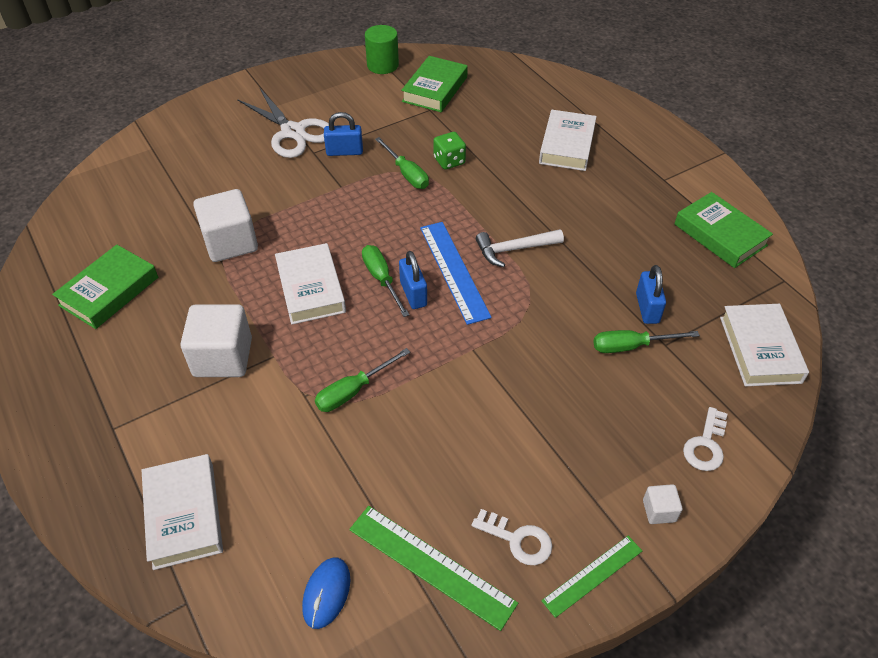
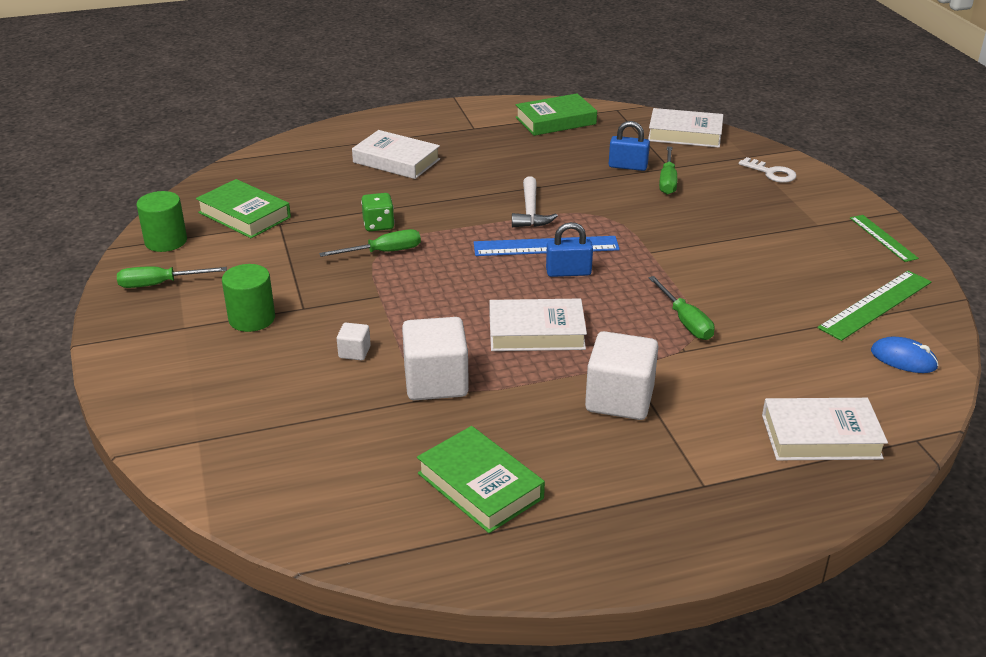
camera: 75 degrees left, 15 degrees down
white scissors [237,88,329,158] -> green cylinder [222,264,275,332]
blue padlock [324,112,363,156] -> none
green screwdriver [362,245,409,317] -> green screwdriver moved to [117,266,227,288]
white key [472,509,552,565] -> none
white cube [643,484,682,524] -> white cube moved to [337,323,371,360]

